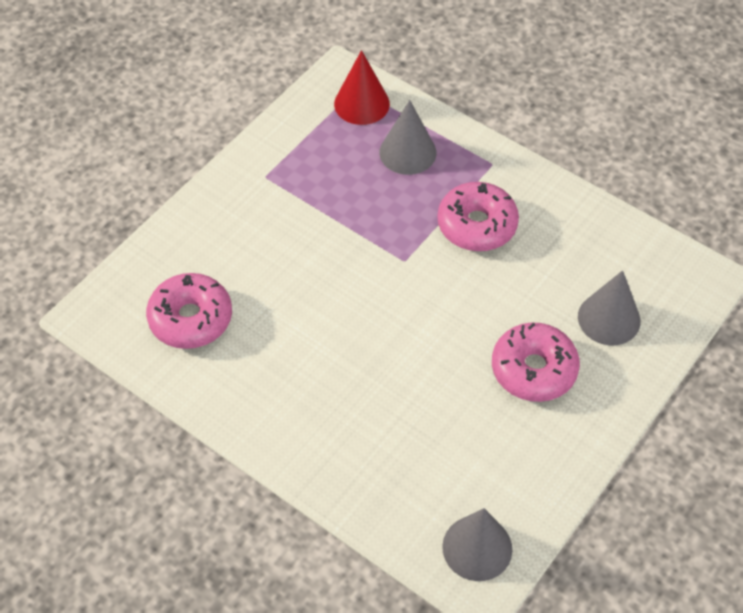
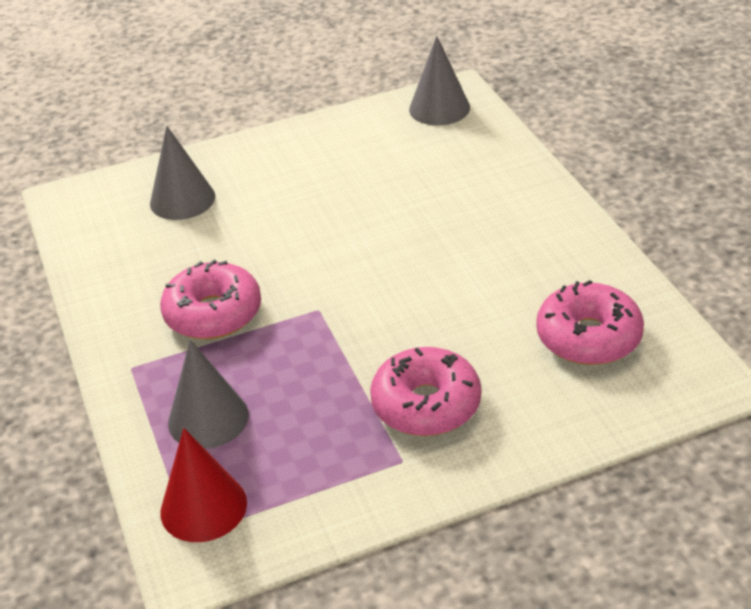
camera: 145 degrees left, 15 degrees down
pink donut [492,322,580,402] -> pink donut moved to [370,347,481,436]

